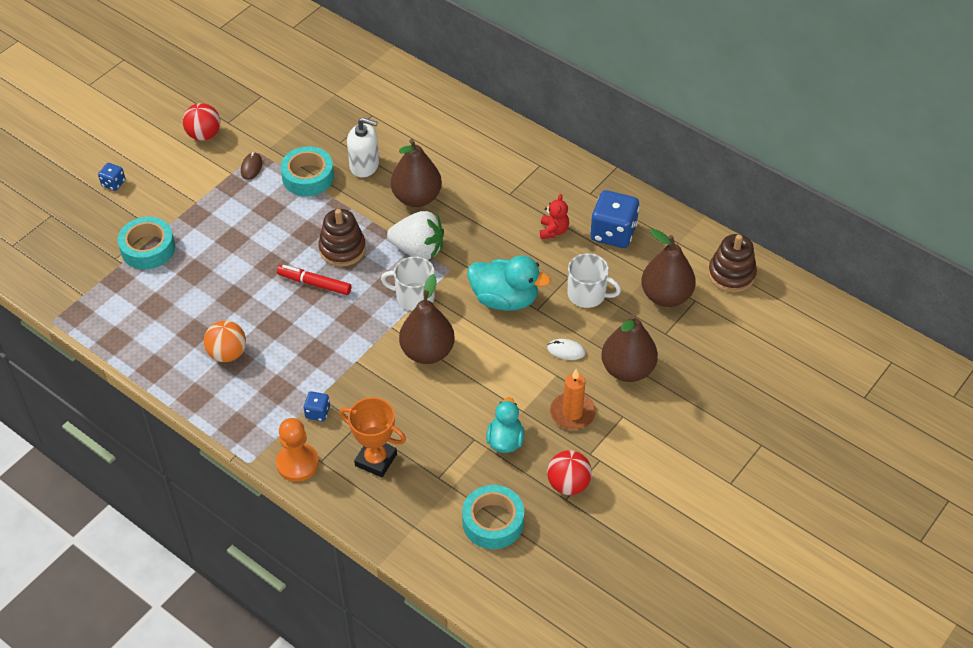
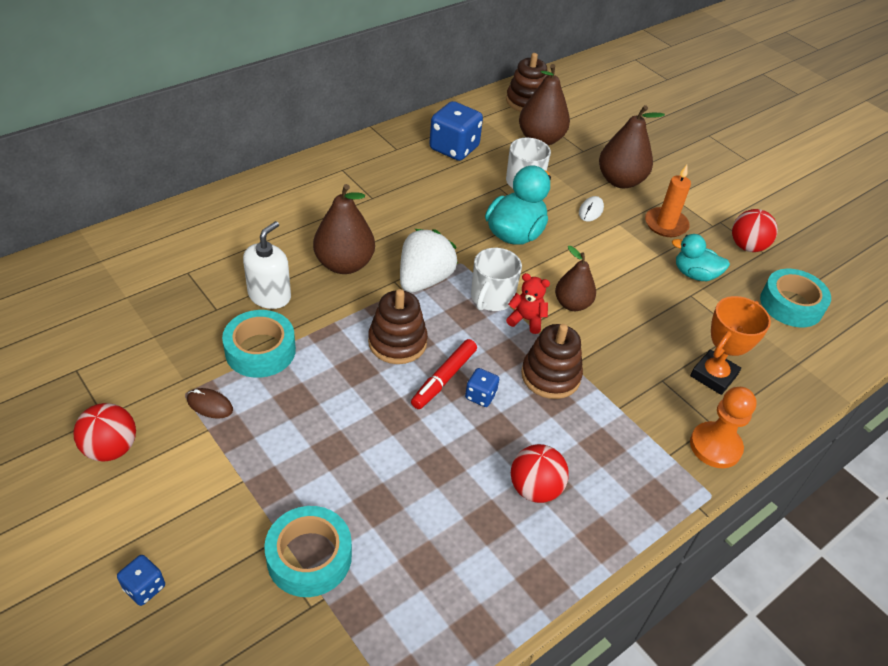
camera: 80 degrees left, 5 degrees down
orange ball [204,320,246,362] -> red ball [511,444,569,503]
blue dice [303,391,330,421] -> blue dice moved to [465,368,499,407]
brown pear [399,274,455,364] -> brown pear [555,246,596,311], size x0.65
red teddy bear [540,194,569,239] -> red teddy bear moved to [506,273,550,334]
none -> brown stacking toy [521,324,583,399]

